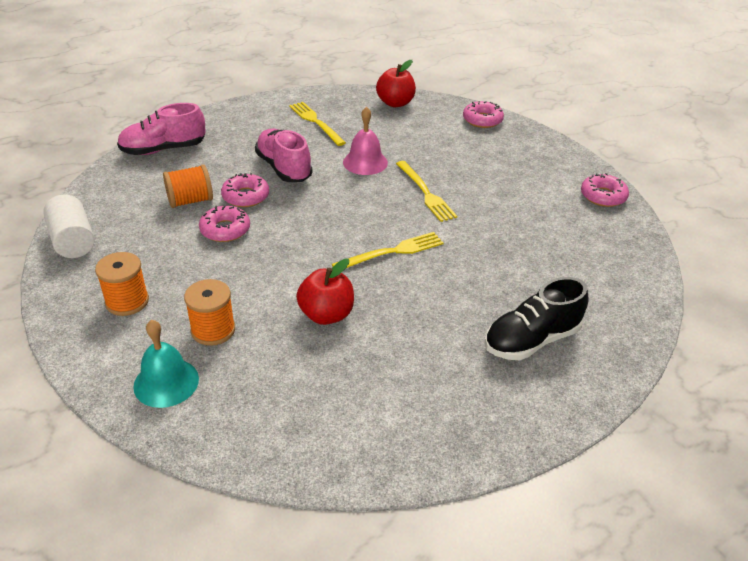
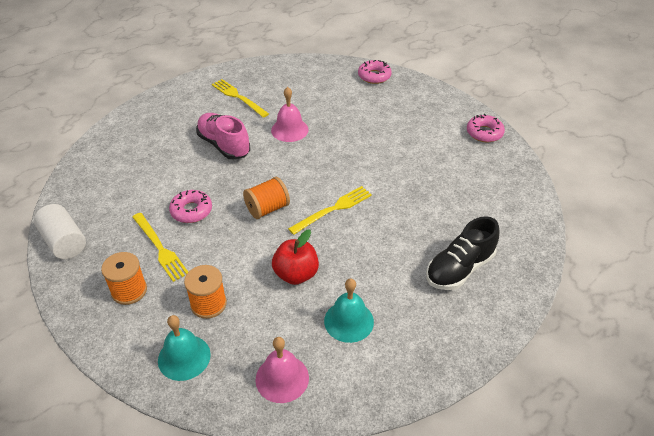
camera: 10 degrees left, 5 degrees up
pink shoe [117,103,206,155] -> none
orange spool [163,165,213,208] -> orange spool moved to [243,177,290,219]
pink donut [221,173,269,207] -> none
red apple [376,60,416,107] -> none
yellow fork [396,161,457,222] -> yellow fork moved to [132,213,188,282]
none -> pink bell [255,337,309,403]
none -> turquoise bell [324,278,374,343]

